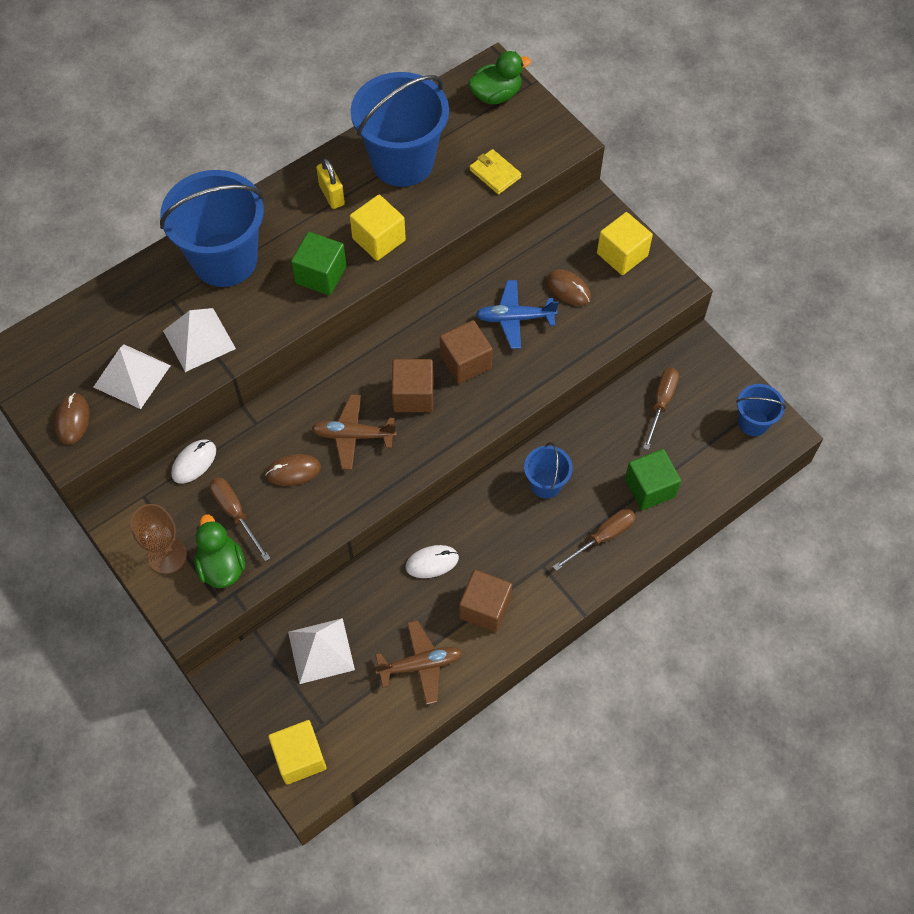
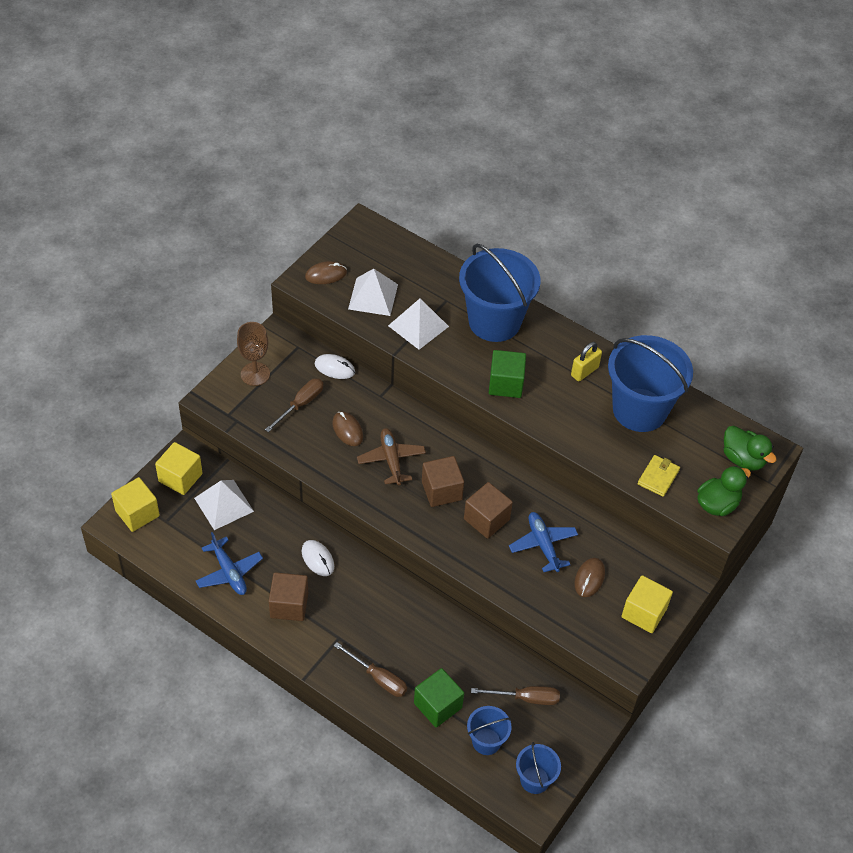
camera: 70 degrees right, 10 degrees down
green duck [194,515,245,588] -> green duck moved to [697,466,751,516]
yellow cube [350,195,406,261] -> yellow cube moved to [155,442,203,495]
brown plane [374,620,462,705] -> blue plane [196,532,263,595]
blue bucket [524,442,573,498] -> blue bucket moved to [467,706,512,755]

